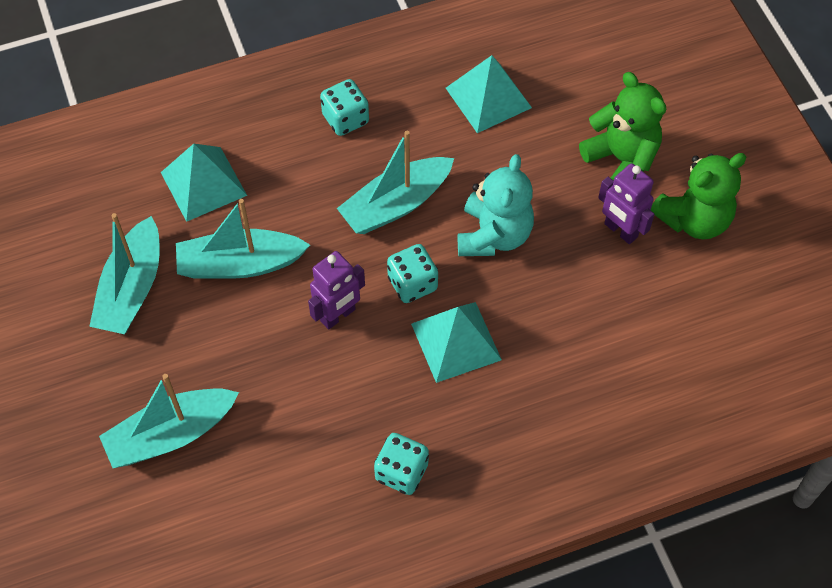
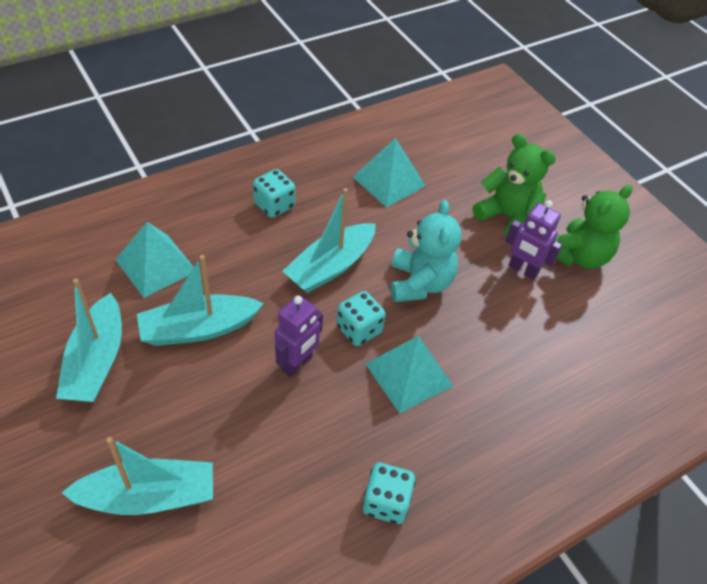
camera: 15 degrees left, 10 degrees down
turquoise boat [99,374,239,468] -> turquoise boat turned 150 degrees counterclockwise [62,437,213,515]

